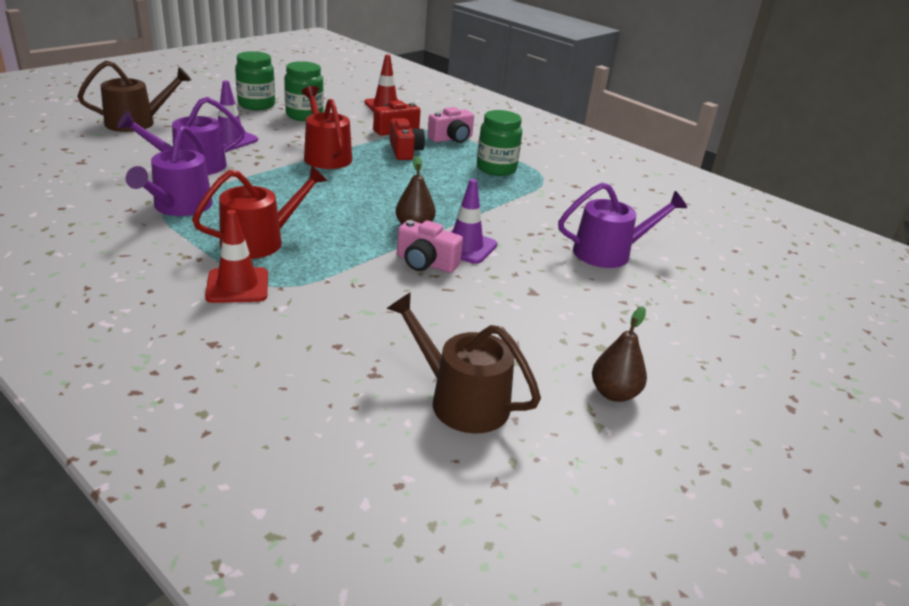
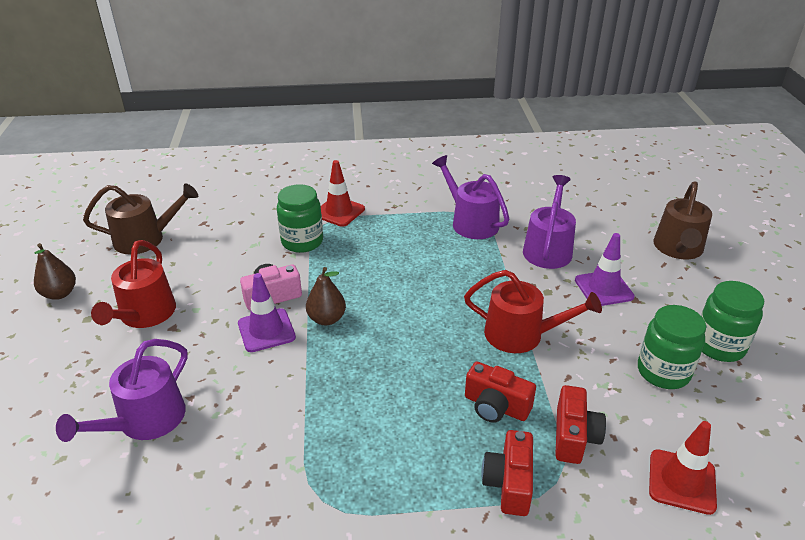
camera: 135 degrees right, 5 degrees up
red watering can [192,165,327,259] -> red watering can moved to [91,240,176,328]
pink camera [427,107,474,143] -> red camera [481,430,533,516]
green jar [477,110,522,176] -> green jar moved to [277,184,323,253]

